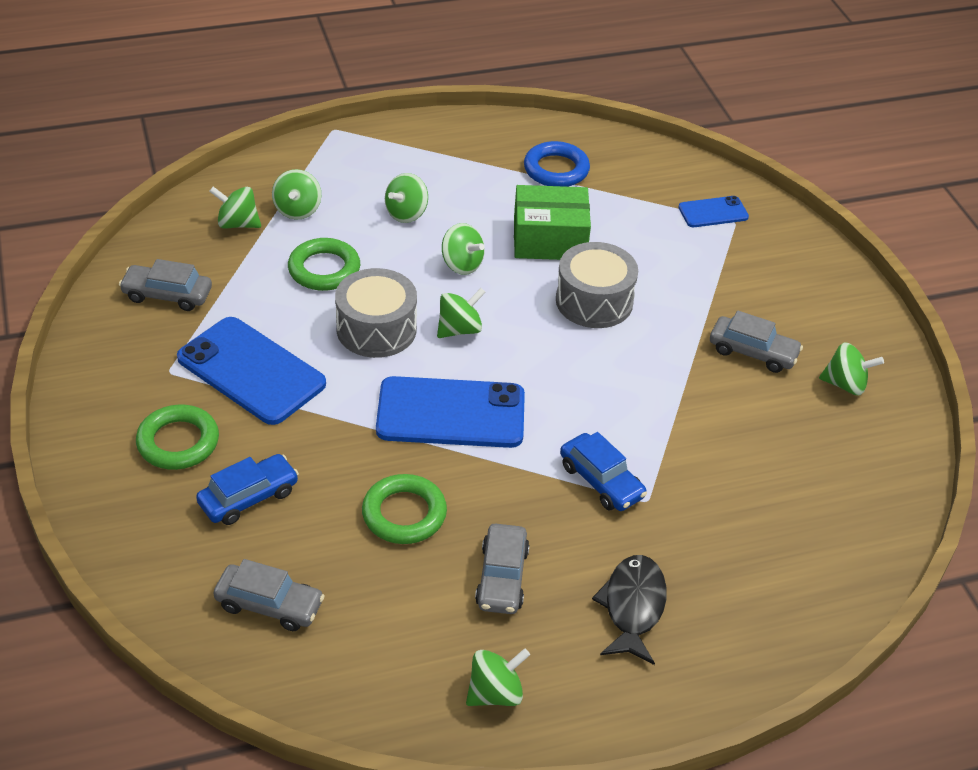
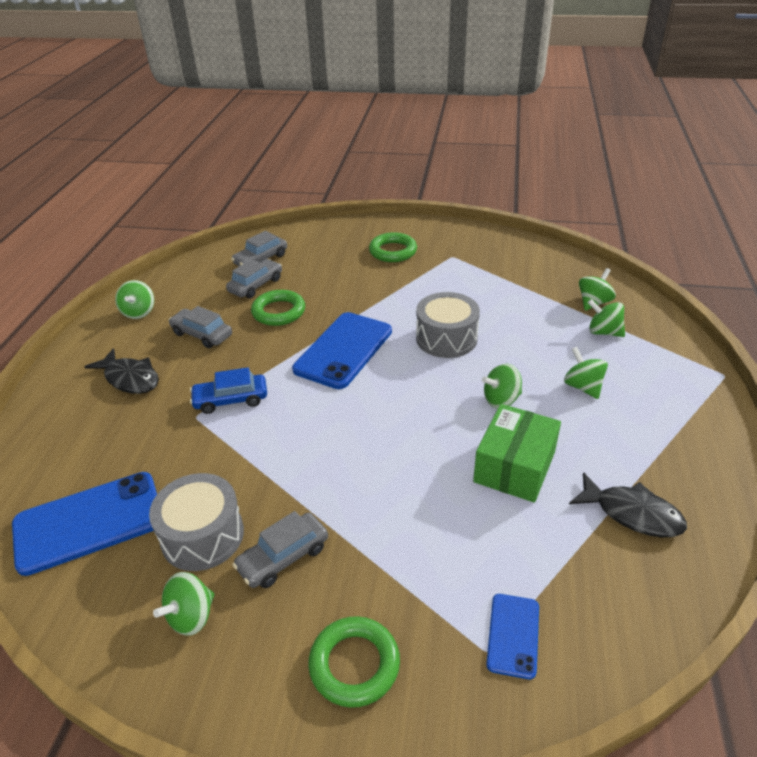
camera: 120 degrees right, 5 degrees down
grey car [119,259,212,311] -> grey car moved to [226,259,282,298]
blue phone [177,317,326,425] -> blue phone moved to [12,472,157,576]
blue car [196,454,299,525] -> none
green ring [288,238,360,291] -> green ring moved to [308,616,400,708]
green spinning top [437,288,486,338] -> none
blue ring [524,141,590,187] -> black fish [569,472,687,537]
grey drum [556,242,638,328] -> grey drum moved to [149,473,244,571]

